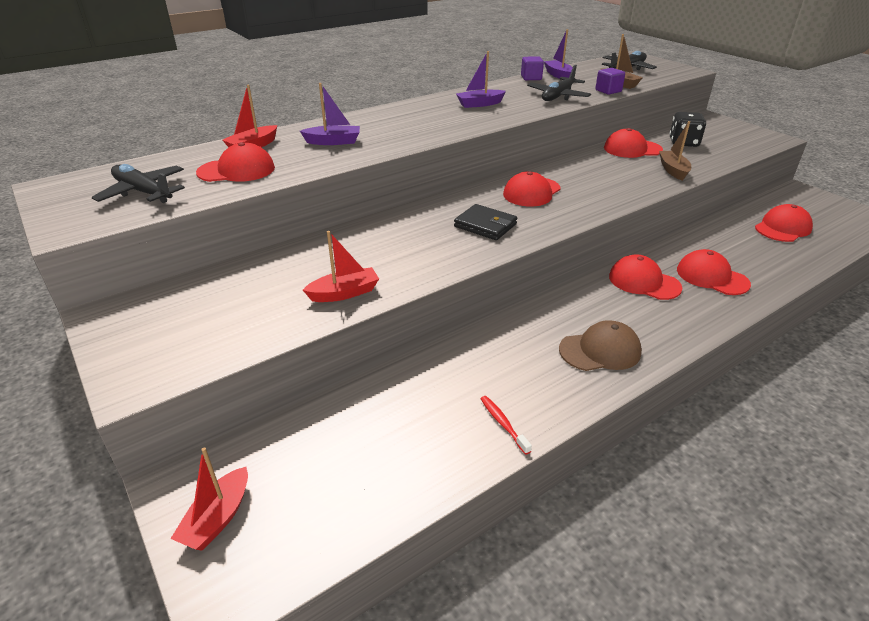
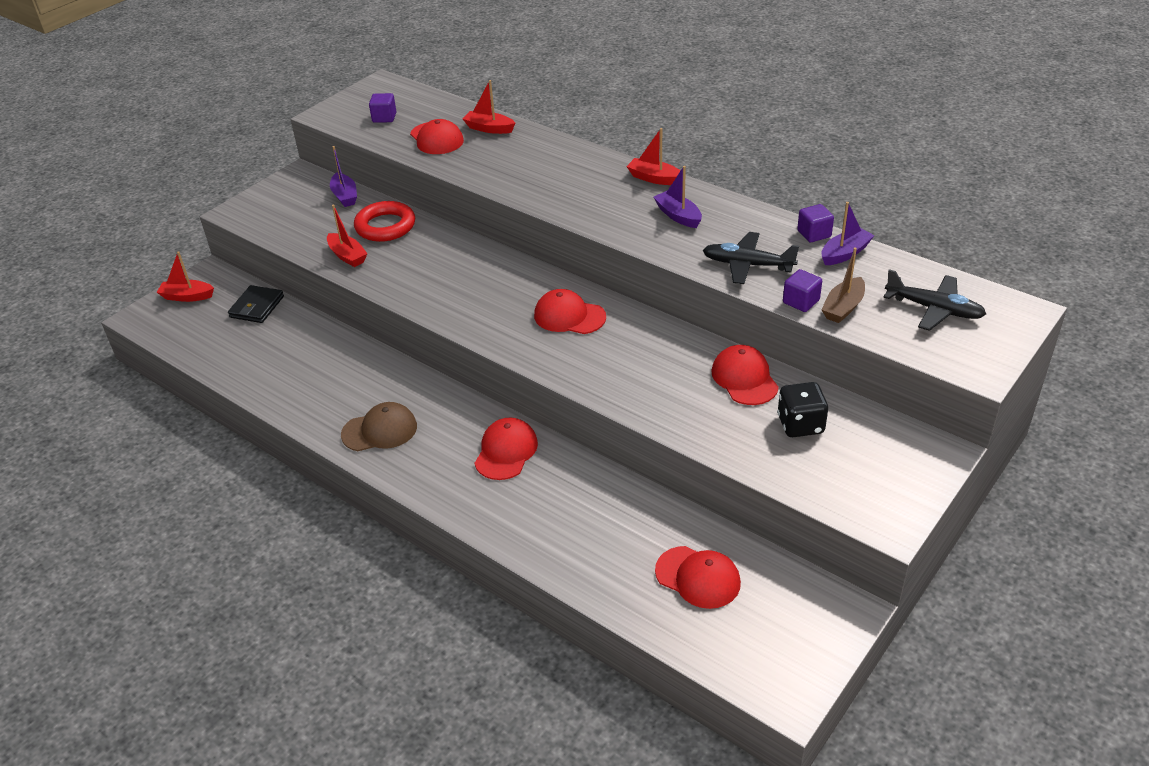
camera: 75 degrees right, 5 degrees up
black plane [92,164,185,203] -> purple cube [369,93,396,123]
purple boat [300,83,360,145] -> purple boat moved to [330,146,357,207]
black wallet [454,204,517,240] -> black wallet moved to [228,285,284,323]
red toothbrush [481,396,532,455] -> none
brown cap [559,320,642,371] -> brown cap turned 75 degrees counterclockwise [341,402,417,451]
brown boat [659,121,691,181] -> none
red cap [677,249,751,295] -> none
none -> red ring [354,201,415,242]
none -> red boat [626,128,681,185]

